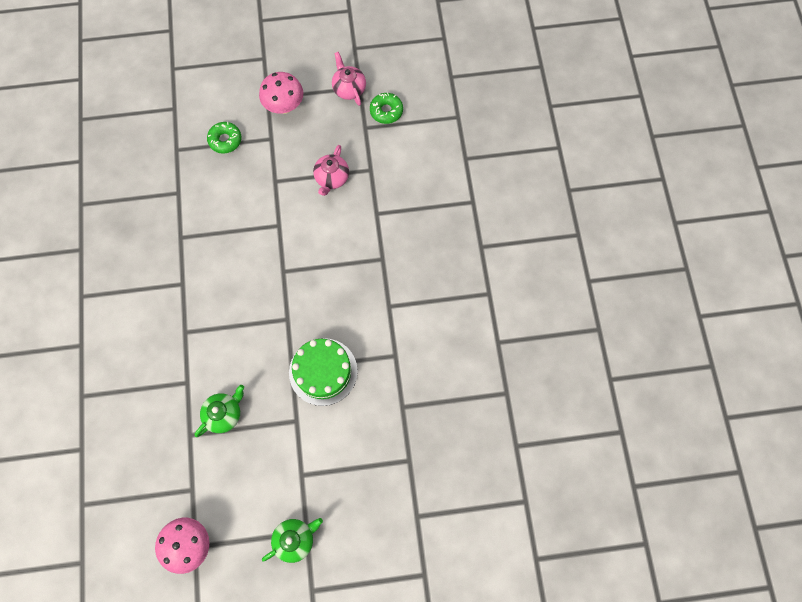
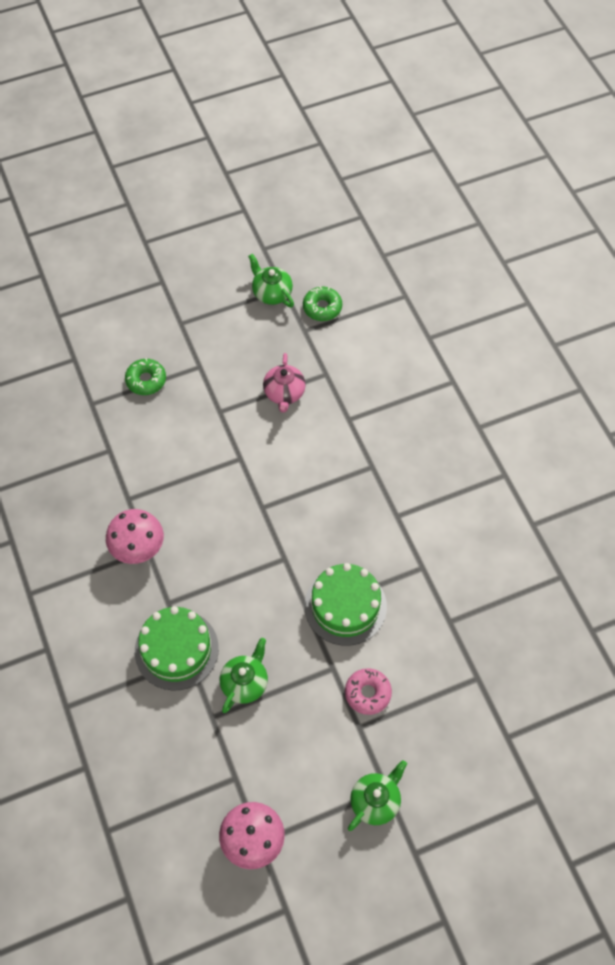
camera: 15 degrees left, 10 degrees down
pink mushroom [259,72,303,114] -> pink mushroom moved to [106,509,164,564]
pink teapot [332,52,366,106] -> green teapot [248,254,294,307]
none -> green cake [135,606,219,691]
none -> pink donut [345,668,392,715]

